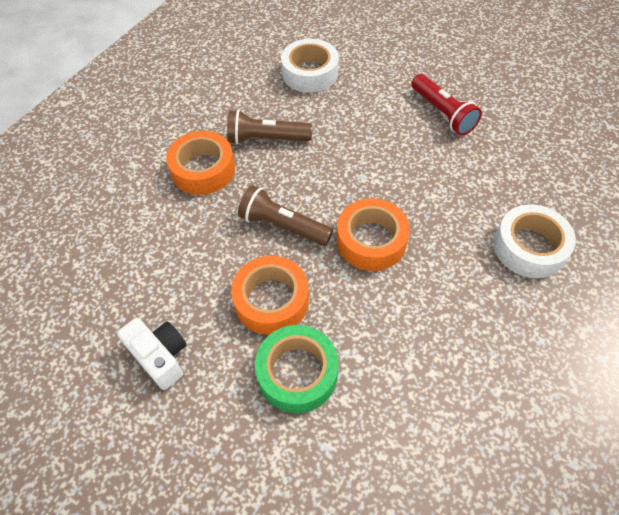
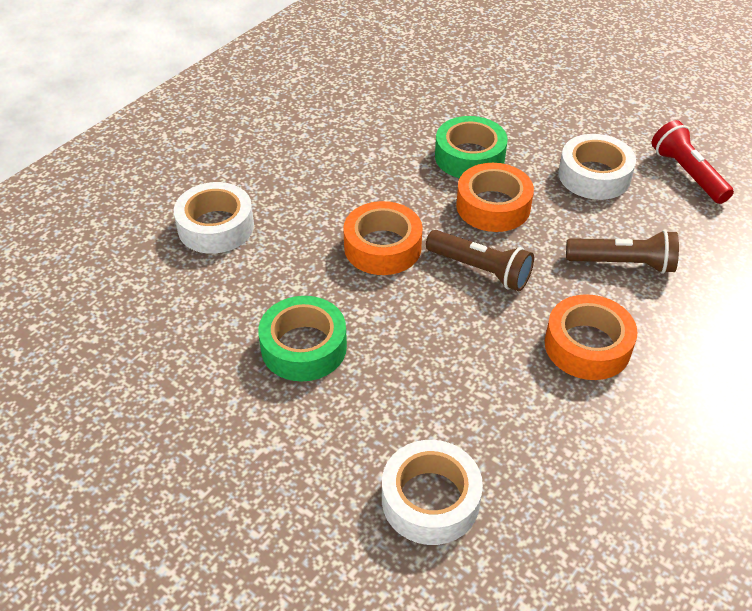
camera: 175 degrees left, 10 degrees down
white camera [117,318,186,390] -> white tape [558,134,636,200]
brown flashlight [227,110,312,144] -> brown flashlight moved to [566,230,679,274]
red flashlight [411,74,482,135] -> red flashlight moved to [652,120,734,204]
none -> green tape [258,296,347,382]

